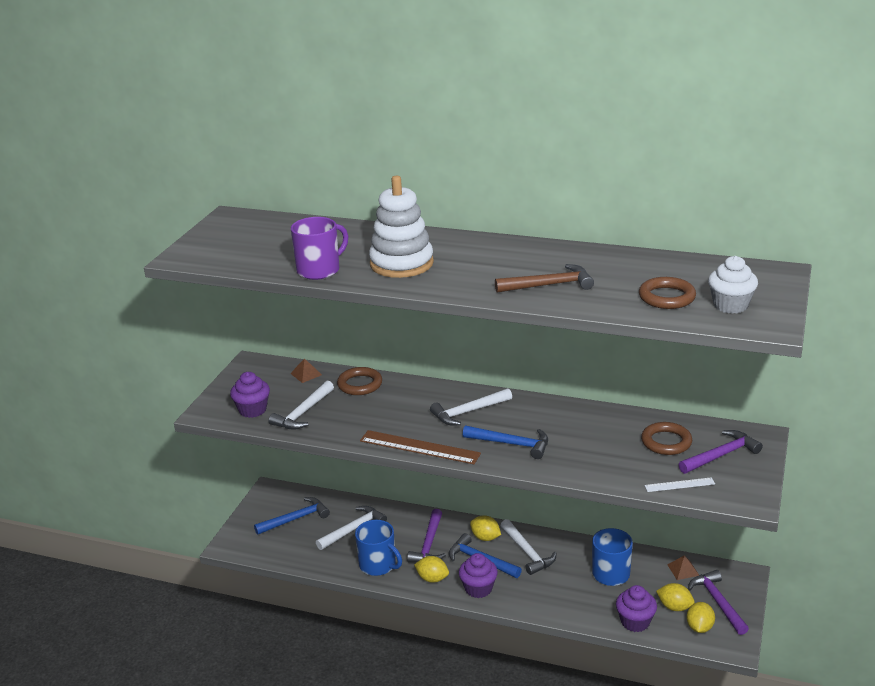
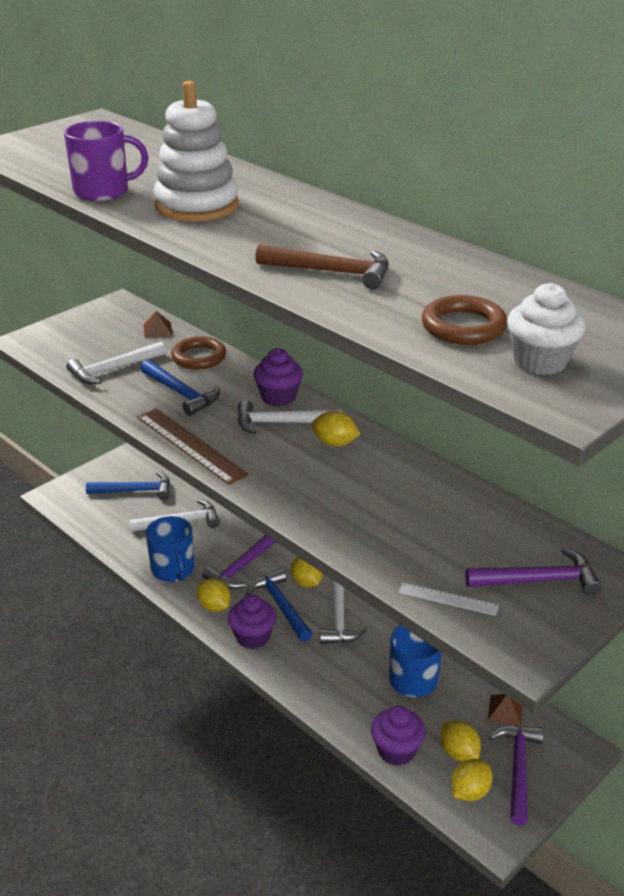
camera: 25 degrees right, 5 degrees up
purple cupcake [230,372,270,418] -> purple cupcake moved to [253,348,303,407]
blue hammer [463,425,548,459] -> blue hammer moved to [140,360,220,416]
brown ring [641,422,692,455] -> none
none -> yellow lemon [311,411,360,447]

